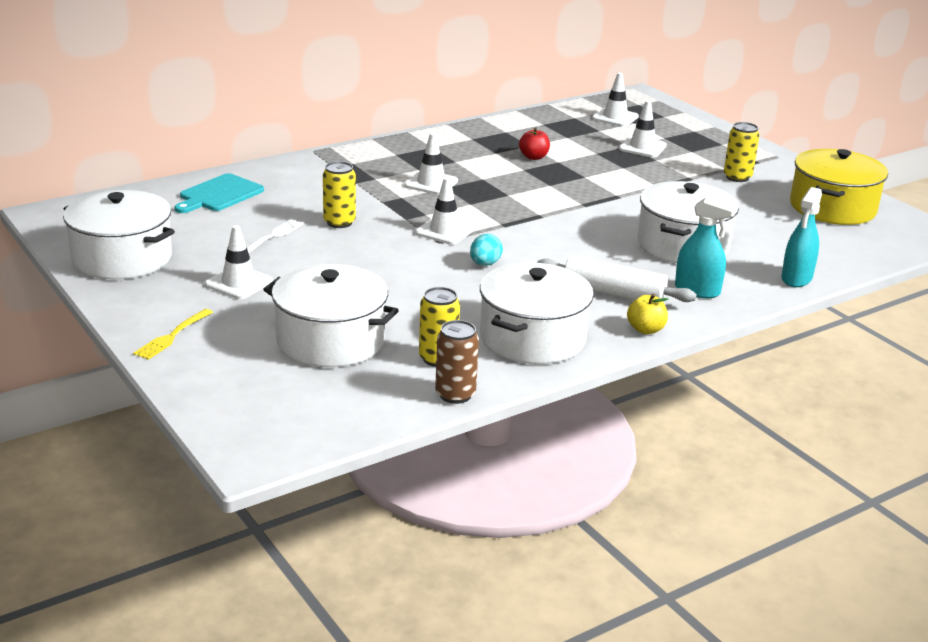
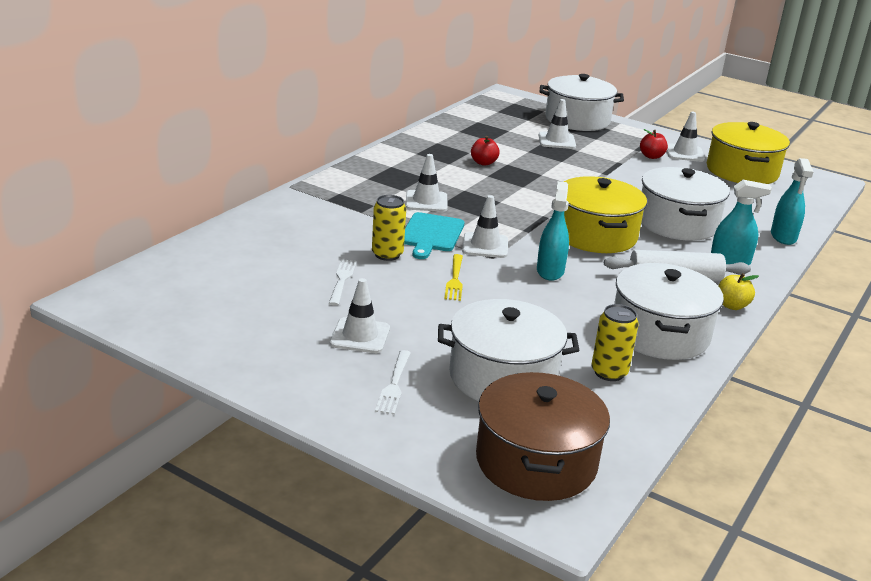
camera: 25 degrees left, 0 degrees up
white pot [63,190,175,279] -> white pot moved to [540,74,624,131]
yellow fork [133,309,213,360] -> yellow fork moved to [444,254,463,301]
turquoise cutting board [175,173,264,213] -> turquoise cutting board moved to [404,212,464,259]
brown can [435,320,479,404] -> none
turquoise egg [470,234,503,266] -> turquoise spray bottle [537,181,569,281]
white traffic cone [592,73,639,127] -> white traffic cone moved to [667,112,705,162]
yellow can [724,122,760,182] -> red apple [640,129,668,159]
none -> white fork [375,350,411,415]
none -> brown pot [476,372,610,501]
none -> yellow pot [564,176,647,253]

